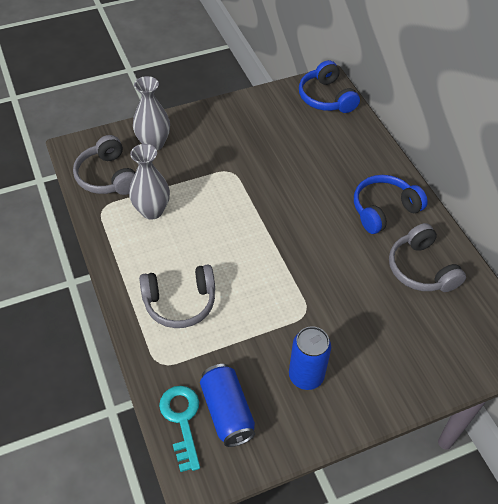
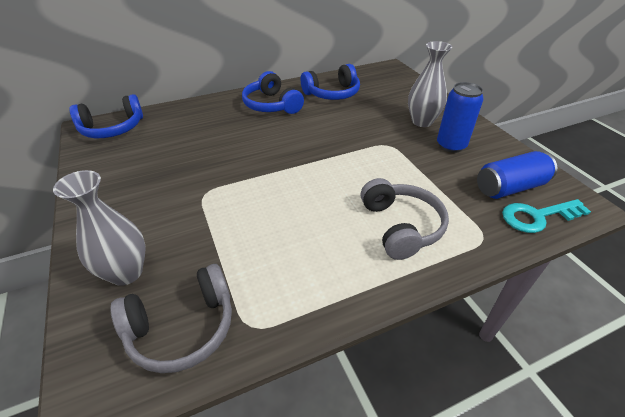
camera: 90 degrees left, 10 degrees down
grey vase [129,144,170,220] -> grey vase moved to [408,41,452,127]
grey headphones [389,223,466,292] -> blue headphones [301,64,360,100]

